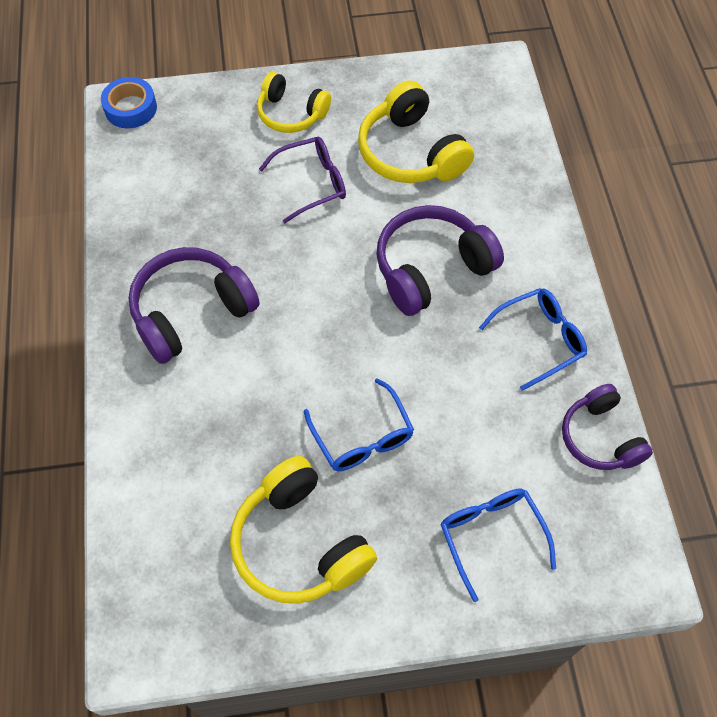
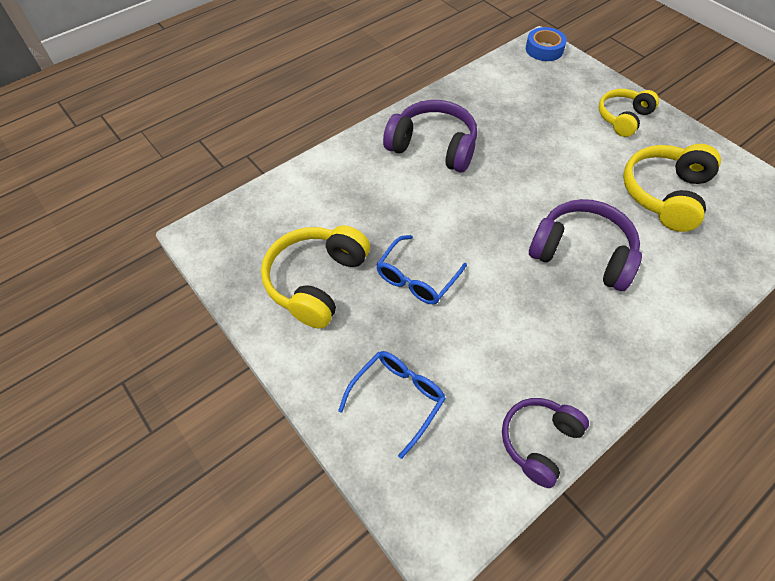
camera: 60 degrees right, 5 degrees down
yellow headphones [257,72,331,133] -> yellow headphones turned 45 degrees clockwise [598,89,659,137]
purple glasses [259,137,346,224] -> none
blue glasses [479,288,587,391] -> none

